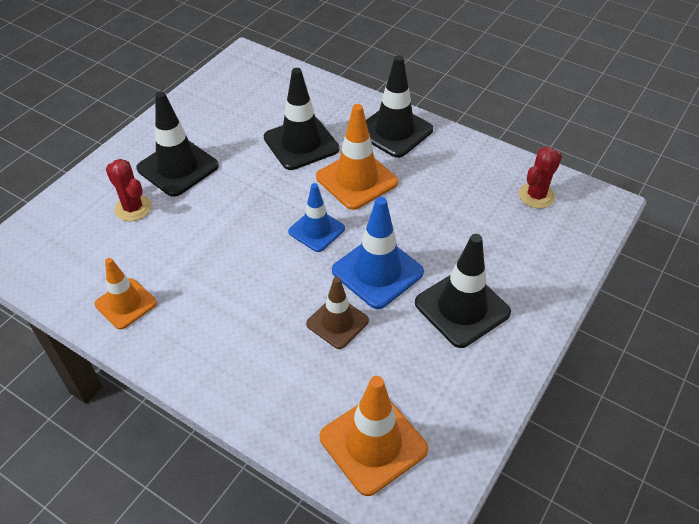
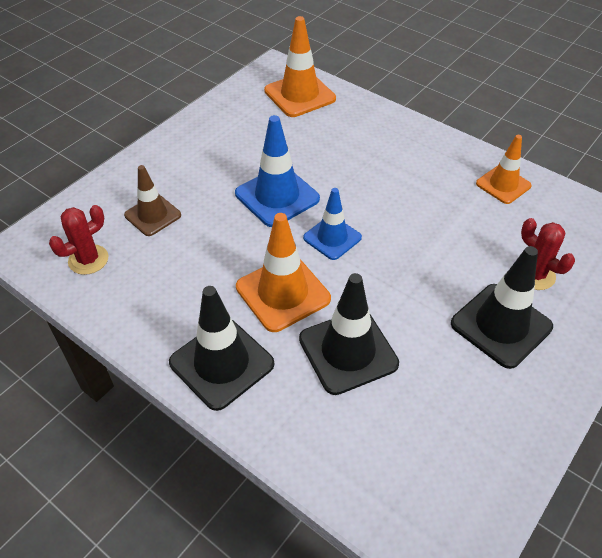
camera: 175 degrees left, 0 degrees up
brown traffic cone [306,277,369,349] -> brown traffic cone moved to [124,165,181,236]
black traffic cone [415,234,511,348] -> none

